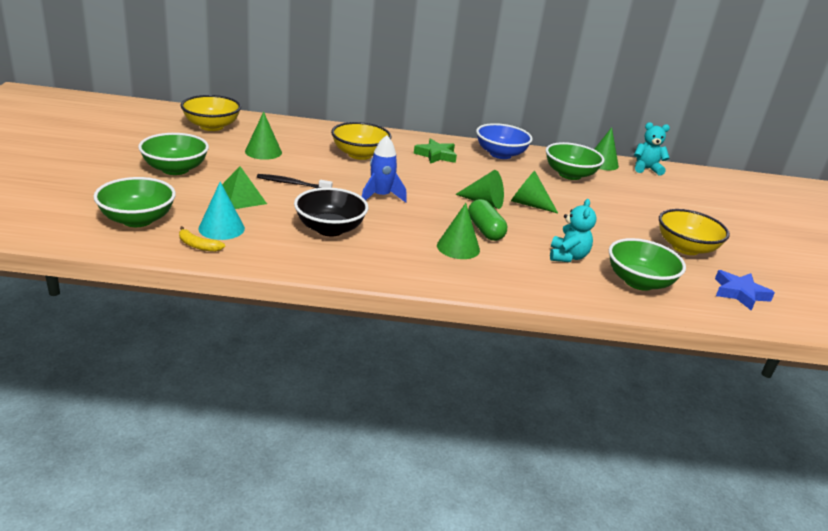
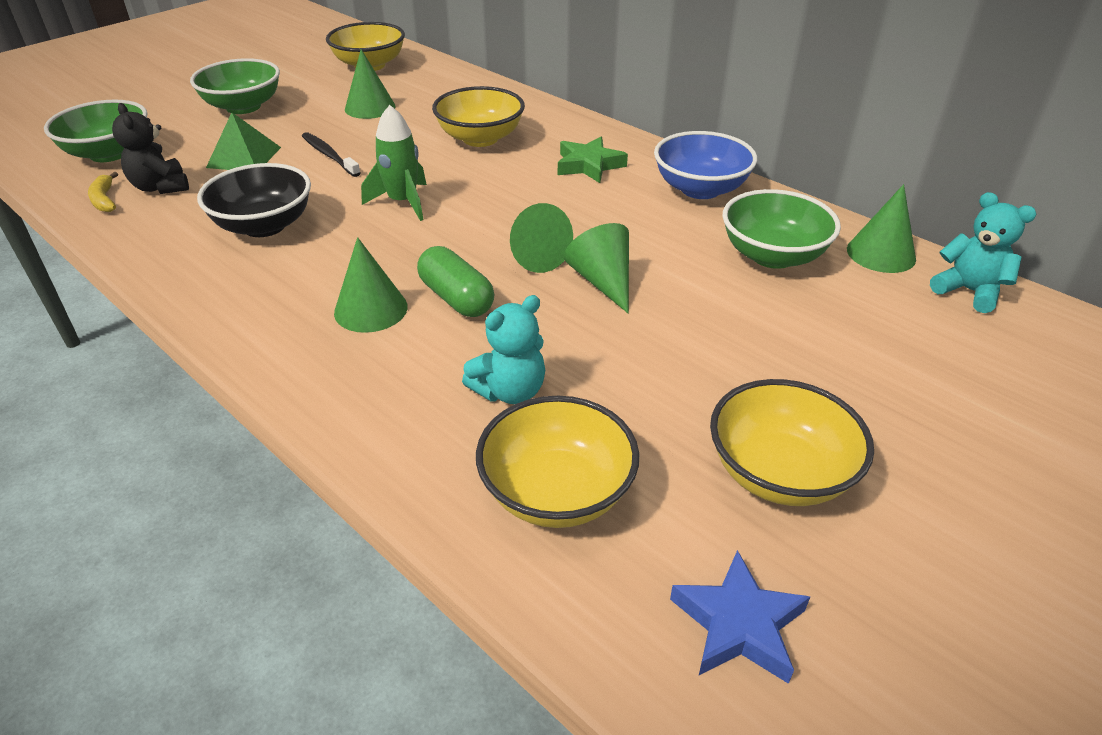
camera: 45 degrees right, 10 degrees up
turquoise cone [198,182,245,240] -> black teddy bear [112,103,189,194]
blue rocket [362,135,407,203] -> green rocket [361,105,427,221]
green capsule [468,199,507,241] -> green capsule turned 60 degrees counterclockwise [417,246,494,317]
green bowl [609,238,686,291] -> yellow bowl [476,396,639,528]

